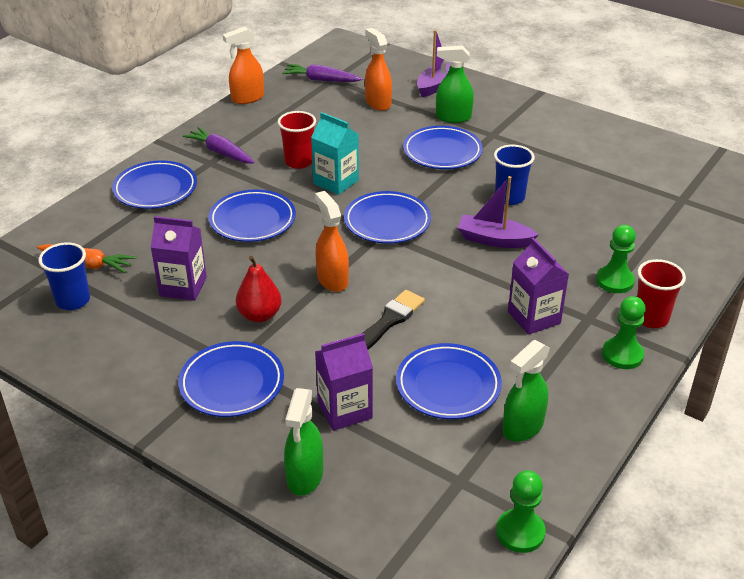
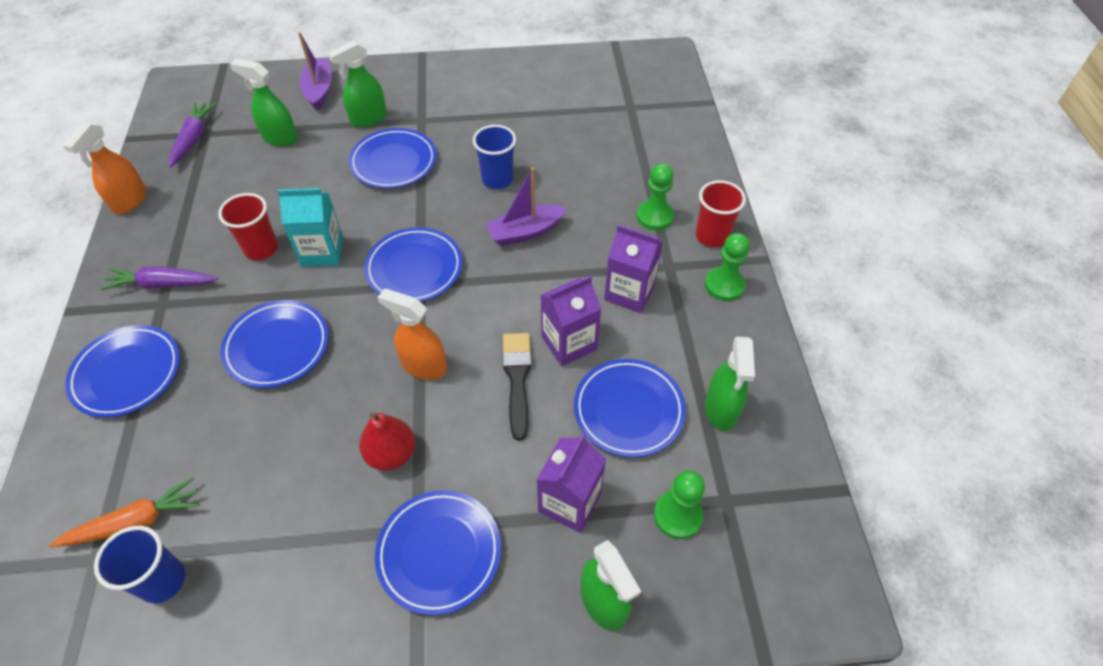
camera: 40 degrees left, 15 degrees up
purple carton [151,216,207,301] -> purple carton moved to [541,275,601,366]
purple carrot [282,64,363,82] -> purple carrot turned 120 degrees clockwise [169,102,217,168]
orange spray bottle [365,28,392,111] -> green spray bottle [230,59,298,147]
green pawn [496,470,546,553] -> green pawn moved to [654,470,705,539]

